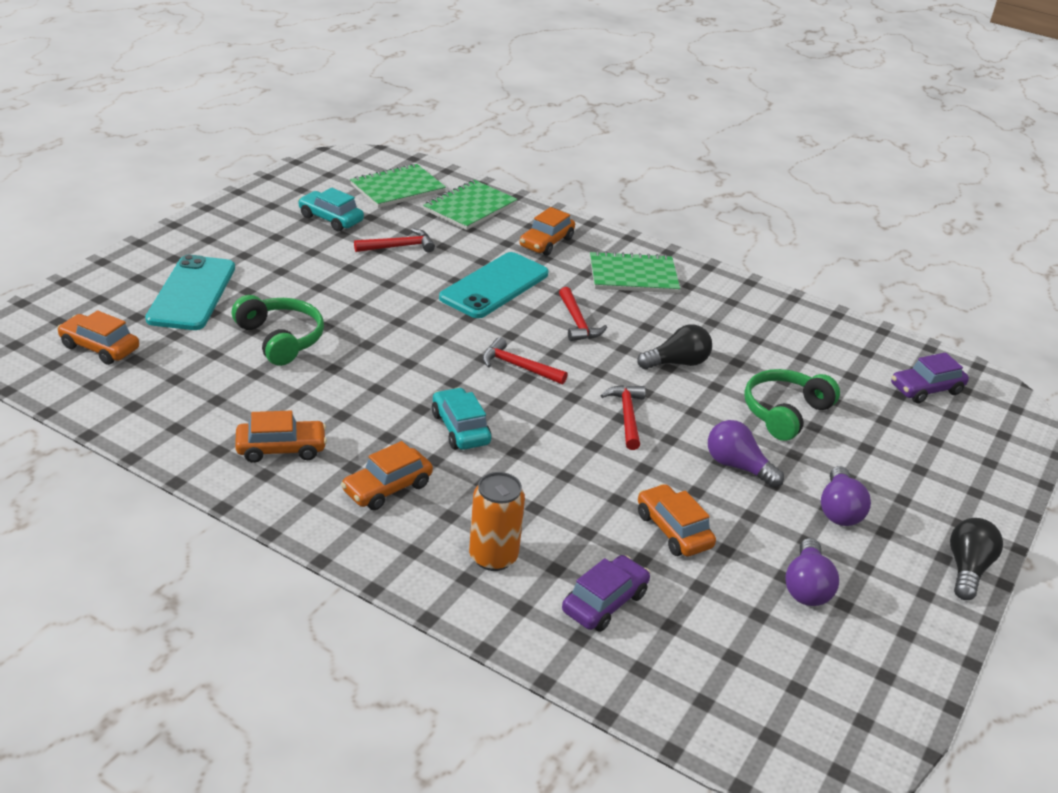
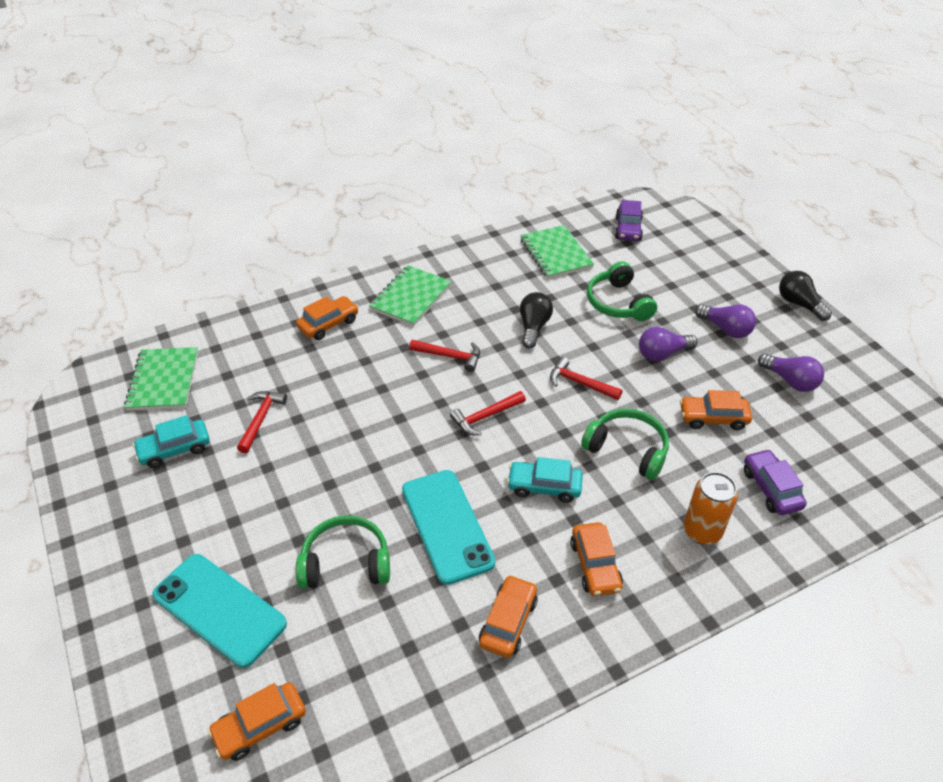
camera: 55 degrees left, 10 degrees up
green notebook [423,180,518,230] -> green notebook moved to [520,225,594,279]
turquoise phone [439,252,549,318] -> turquoise phone moved to [402,470,495,585]
orange car [520,207,575,256] -> orange car turned 105 degrees counterclockwise [296,296,358,340]
none -> green headphones [581,408,669,480]

